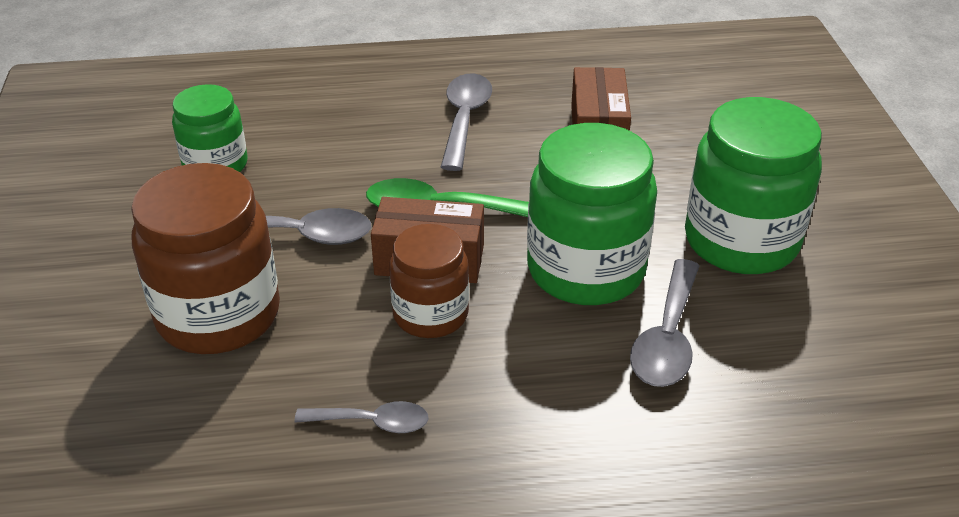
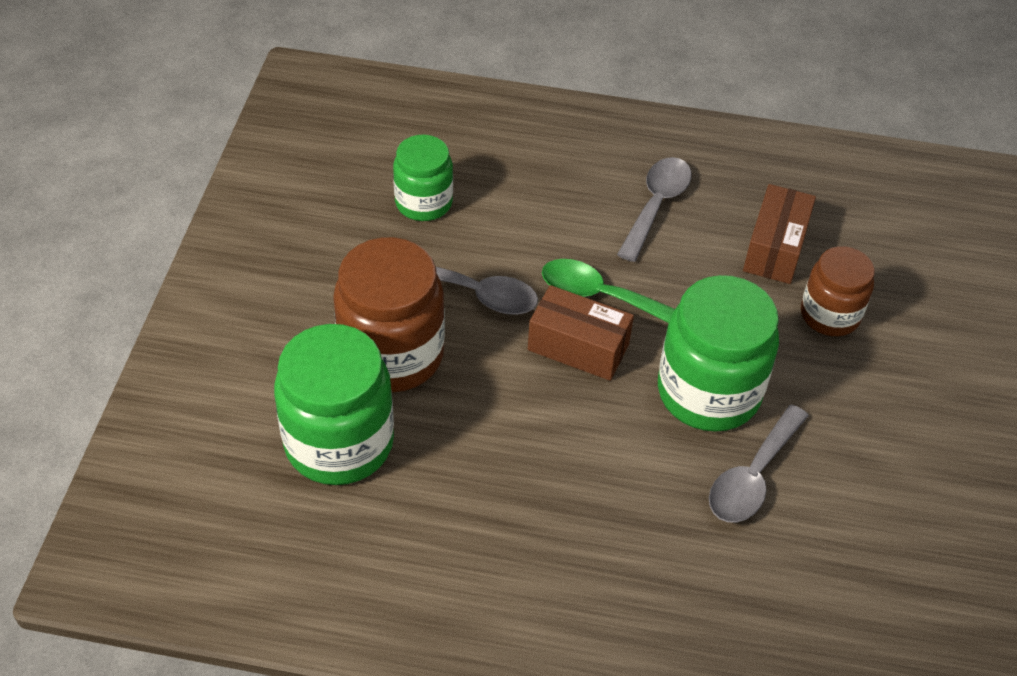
camera: 15 degrees right, 10 degrees up
grey spoon [294,401,429,433] -> none
brown jar [389,224,469,338] -> brown jar moved to [801,246,875,336]
green jar [685,97,822,274] -> green jar moved to [274,324,394,485]

